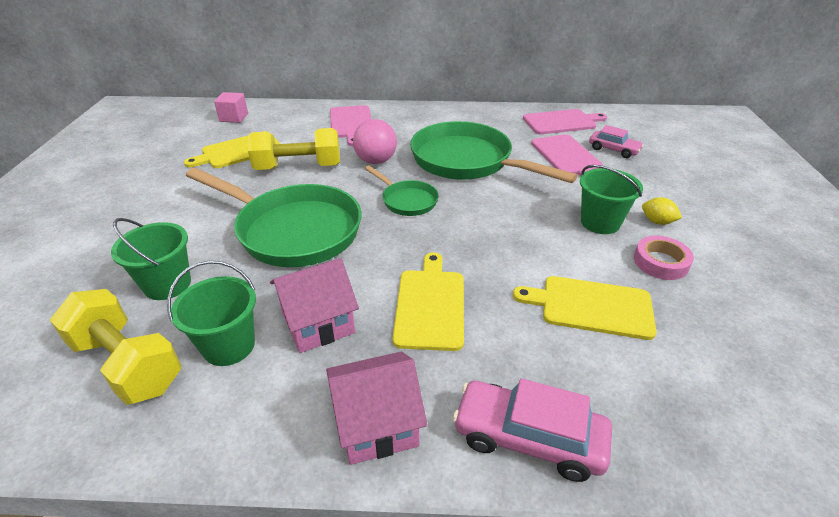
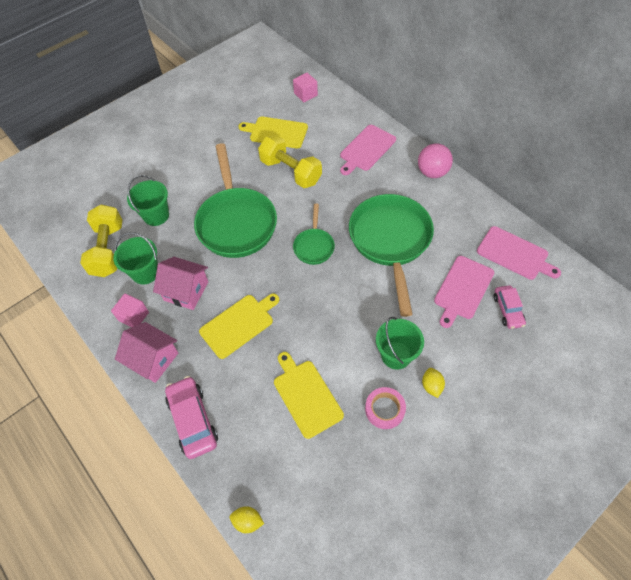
camera: 50 degrees right, 20 degrees up
pink ball [353,119,397,164] -> pink ball moved to [418,143,453,178]
none -> pink cube [111,293,149,328]
none -> yellow lemon [230,506,264,533]

